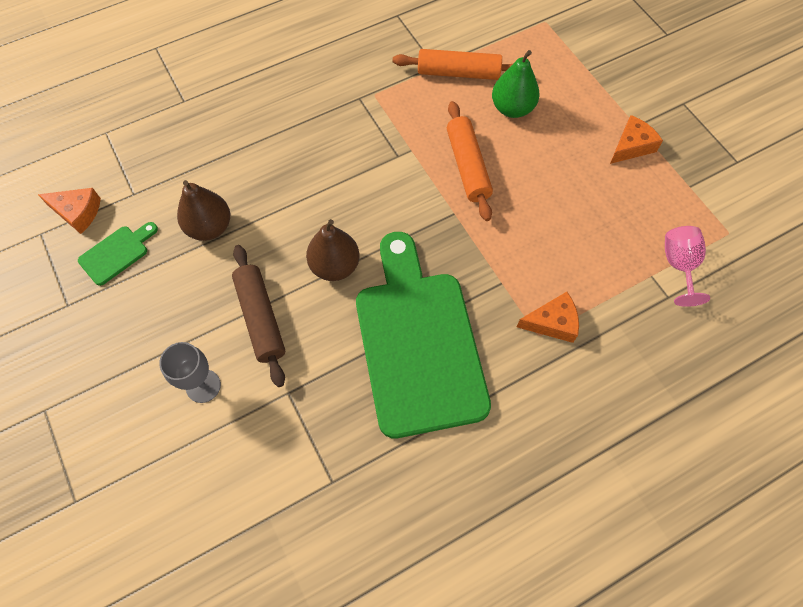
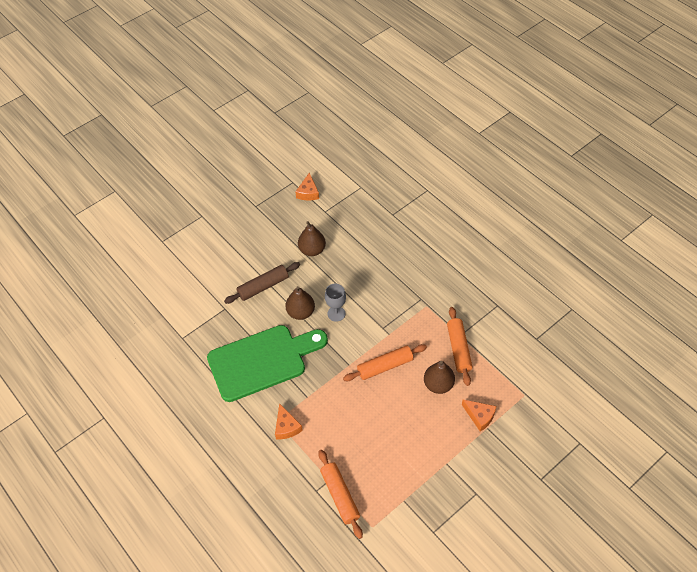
camera: 80 degrees right, 10 degrees down
green cutting board [78,222,158,286] -> none
grey goblet [159,342,221,403] -> grey goblet moved to [325,284,346,322]
green pear [492,50,540,118] -> brown pear [424,361,455,394]
orange cheese [610,115,663,164] -> orange cheese moved to [462,400,496,432]
pink goblet [665,226,710,307] -> orange rolling pin [318,450,363,539]

